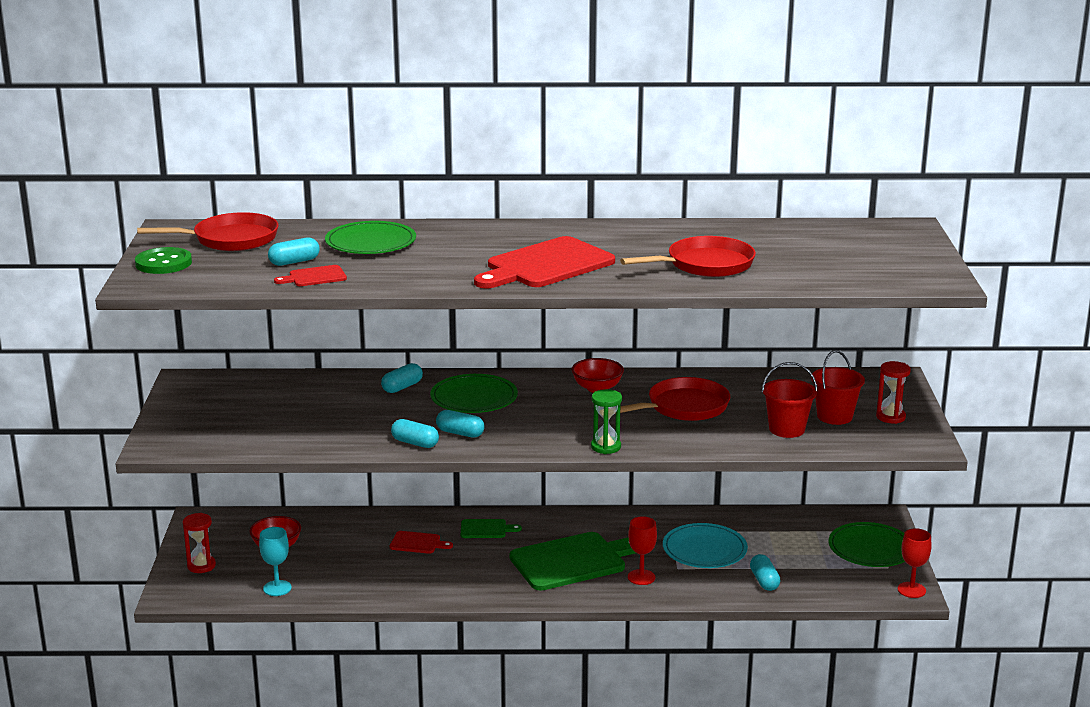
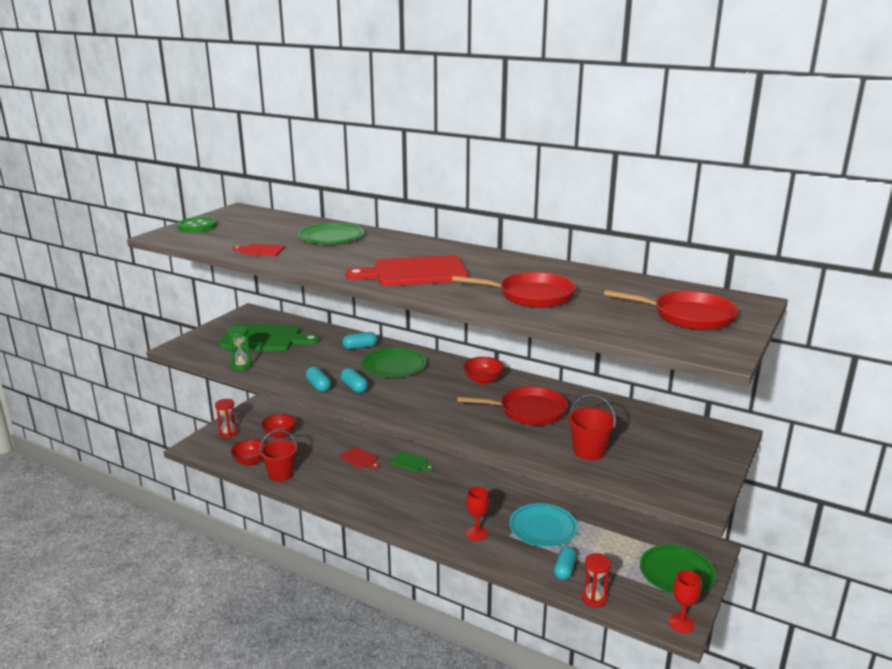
camera: 30 degrees right, 0 degrees up
red pan [137,212,279,251] -> red pan moved to [604,290,738,330]
turquoise goblet [259,527,292,596] -> red bowl [230,439,266,466]
turquoise capsule [268,237,320,266] -> none
green cutting board [510,532,636,591] -> green cutting board moved to [218,323,320,351]
green hourglass [591,389,622,454] -> green hourglass moved to [226,325,252,371]
red bucket [811,350,865,425] -> red bucket moved to [259,430,298,481]
red hourglass [876,361,911,424] -> red hourglass moved to [582,553,611,608]

